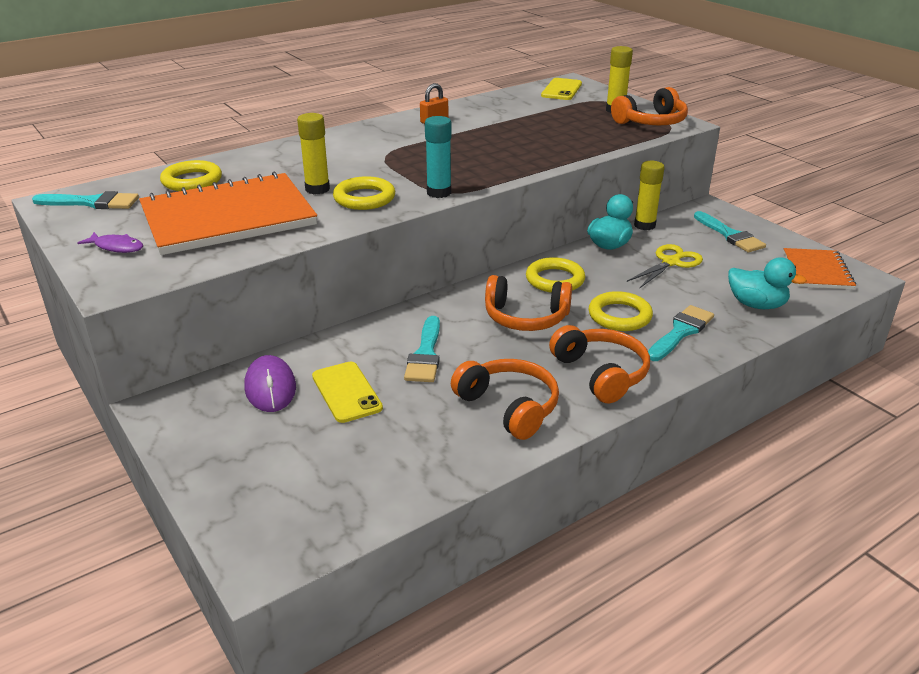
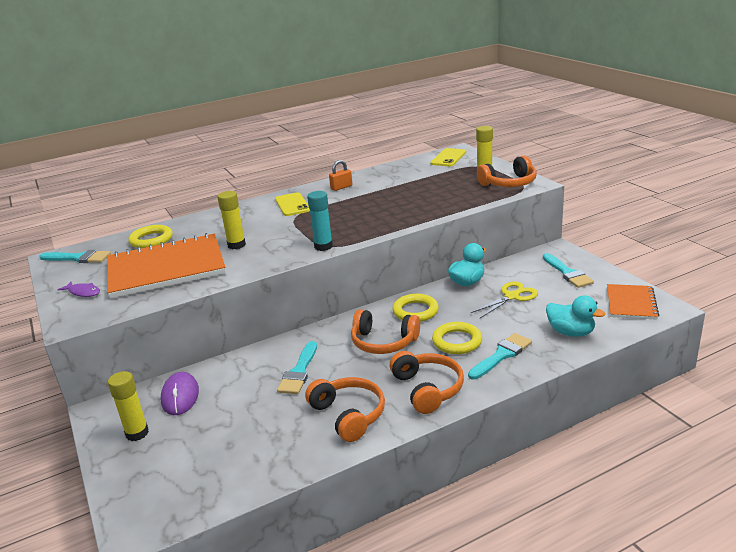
camera: 10 degrees right, 5 degrees down
yellow phone [312,361,383,423] -> yellow phone moved to [275,192,310,216]
yellow ring [333,176,395,210] -> none
yellow glue stick [634,161,665,230] -> yellow glue stick moved to [108,371,149,441]

